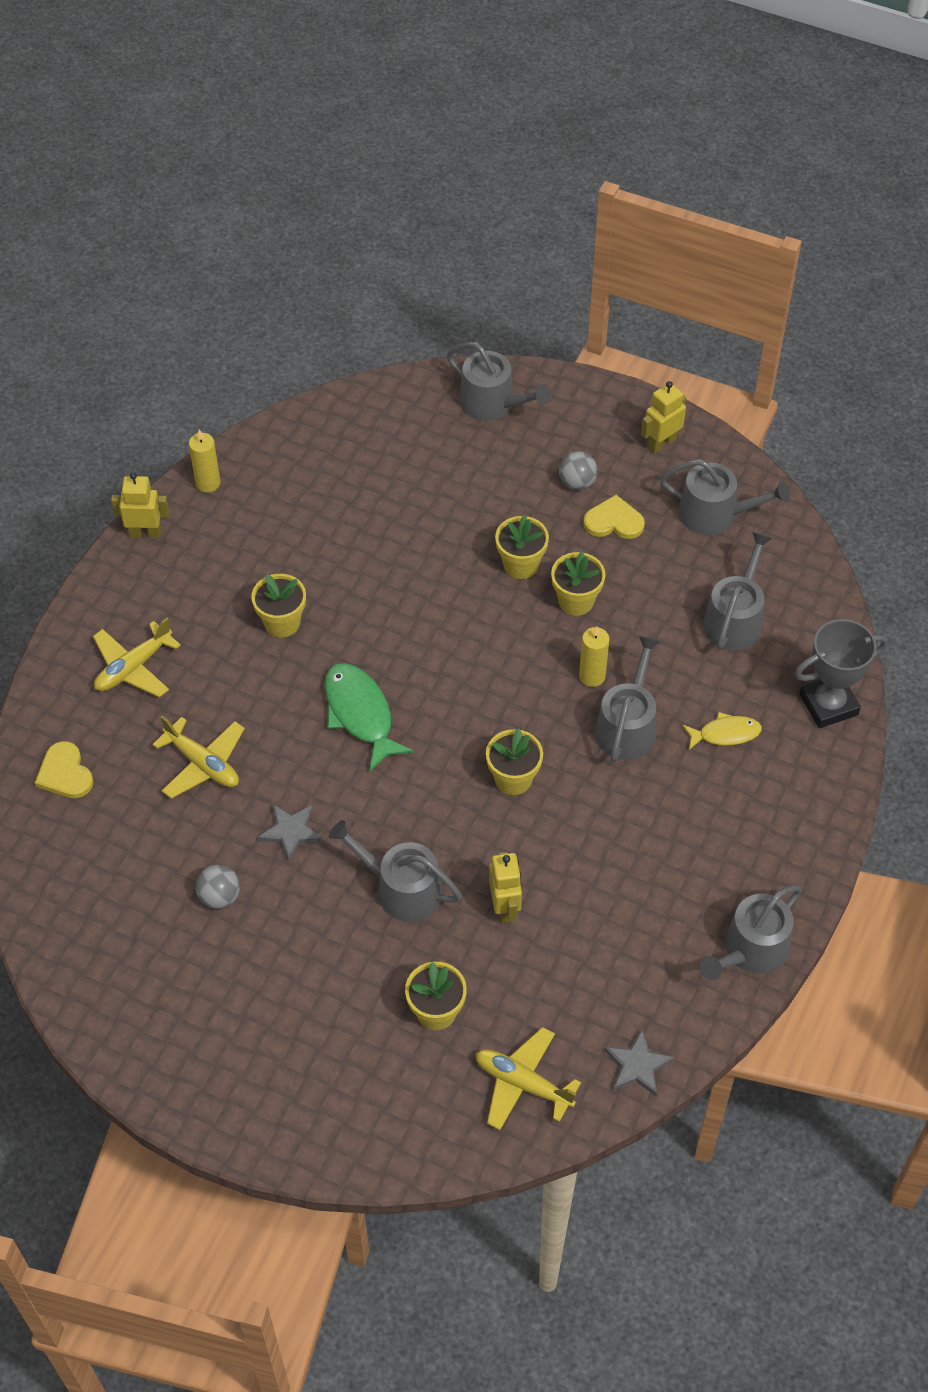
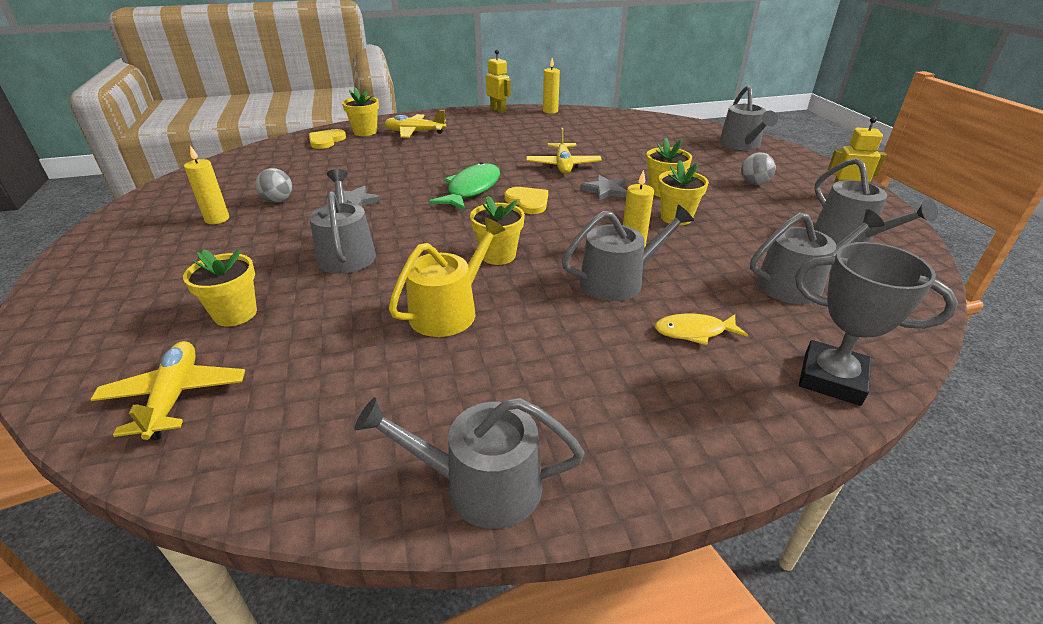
camera: 50 degrees right, 20 degrees down
yellow plane [152,716,245,799] -> yellow plane moved to [526,128,602,174]
yellow flower pot [251,574,306,637] -> yellow flower pot moved to [342,87,379,136]
yellow robot [489,852,522,923] -> none
yellow heart [583,495,645,539] -> yellow heart moved to [505,187,548,214]
grey star [604,1030,674,1096] -> grey star moved to [580,175,627,201]
yellow fish [682,712,762,750] -> yellow fish turned 135 degrees clockwise [655,314,748,345]
none -> yellow candle [184,145,229,224]
none -> yellow watering can [389,218,505,337]

